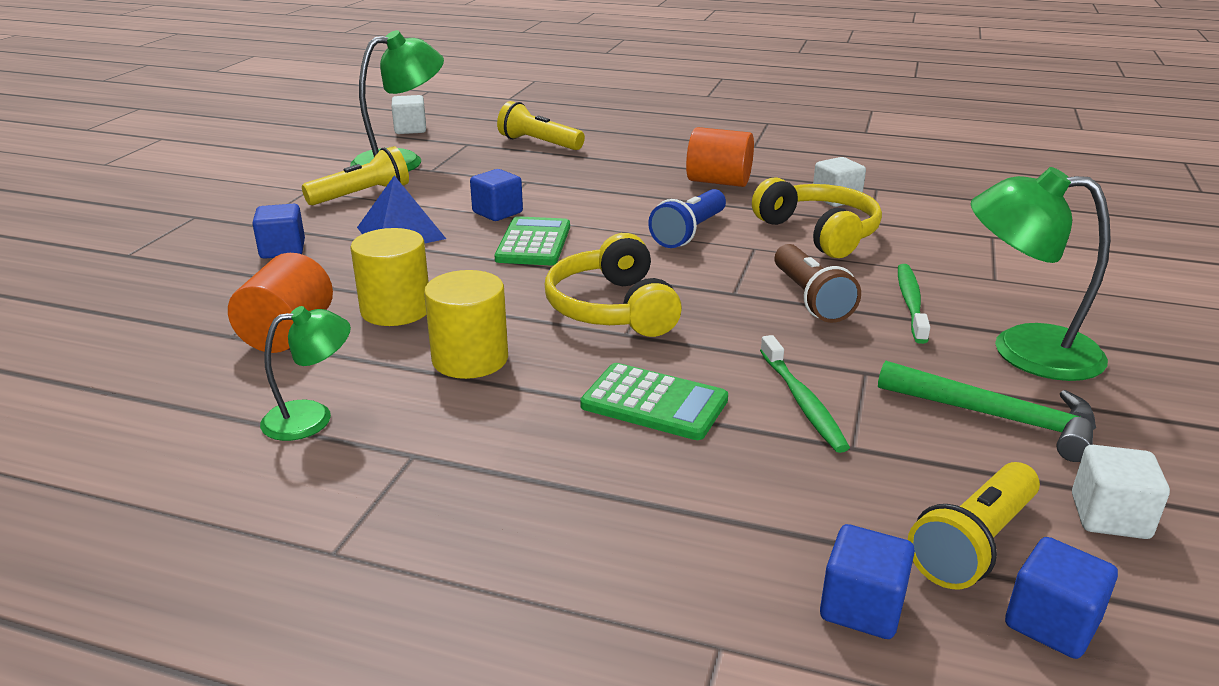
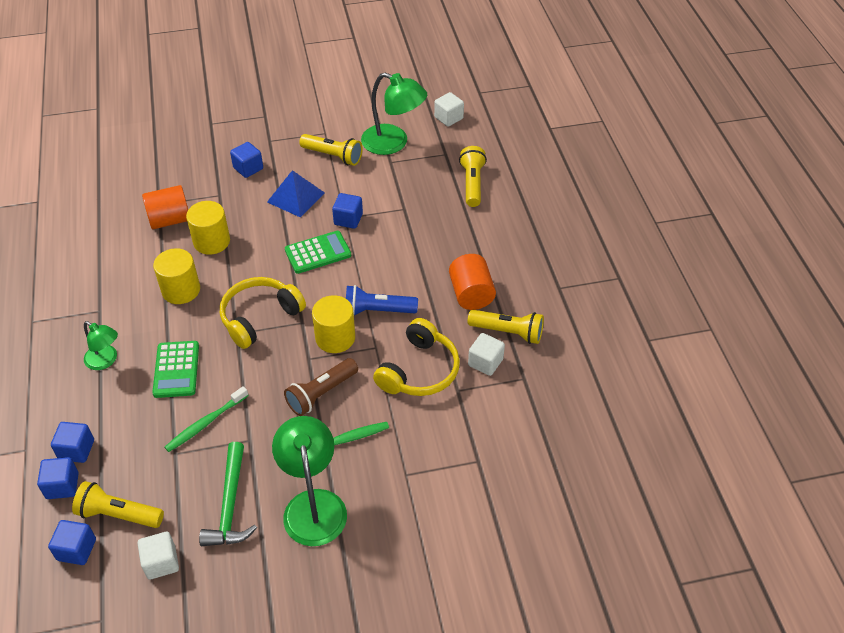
camera: 60 degrees right, 20 degrees up
green lamp [260,306,351,441] -> green lamp moved to [84,321,118,370]
none -> blue cube [51,422,94,463]
none -> yellow cylinder [312,295,355,353]
none -> yellow flashlight [467,310,544,344]

